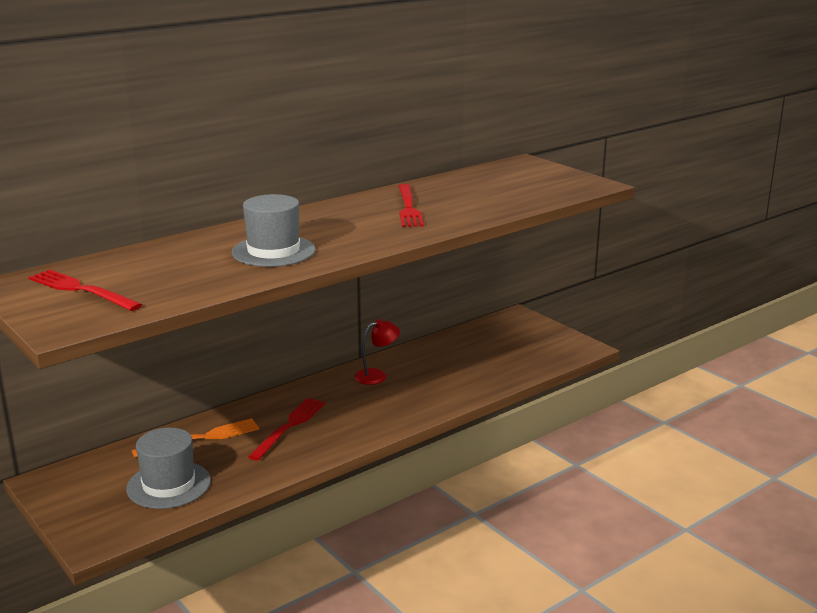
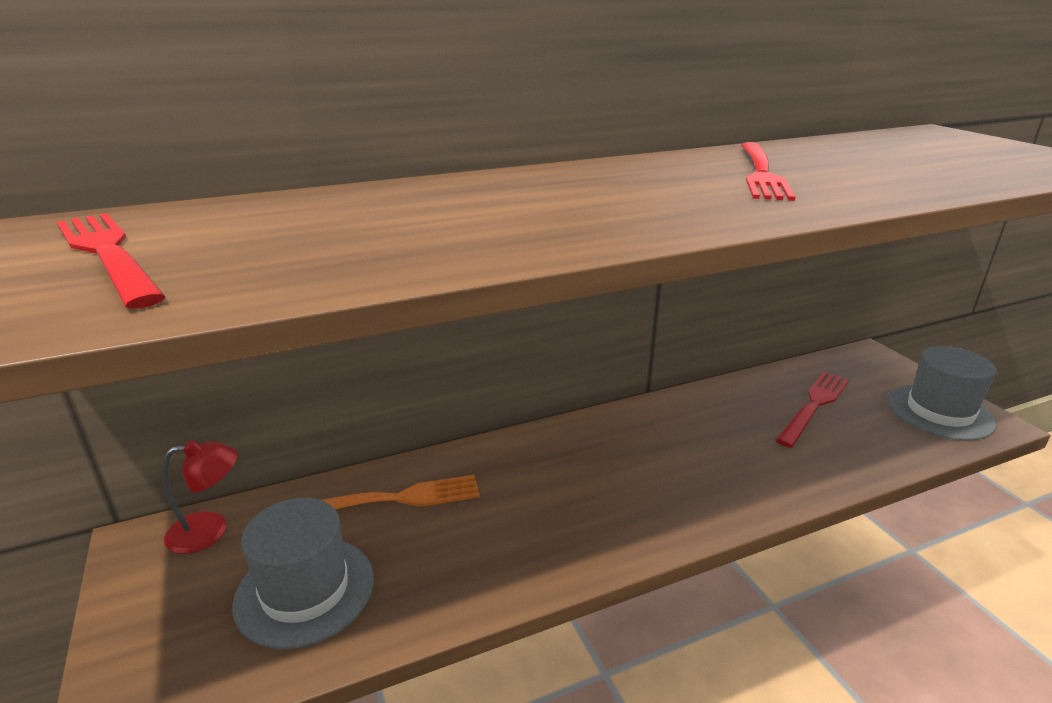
camera: 15 degrees right, 5 degrees up
grey hat [231,194,316,267] -> grey hat moved to [887,346,997,440]
red fork [248,398,325,461] -> red fork moved to [775,372,849,448]
red lamp [354,319,400,385] -> red lamp moved to [162,440,238,554]

